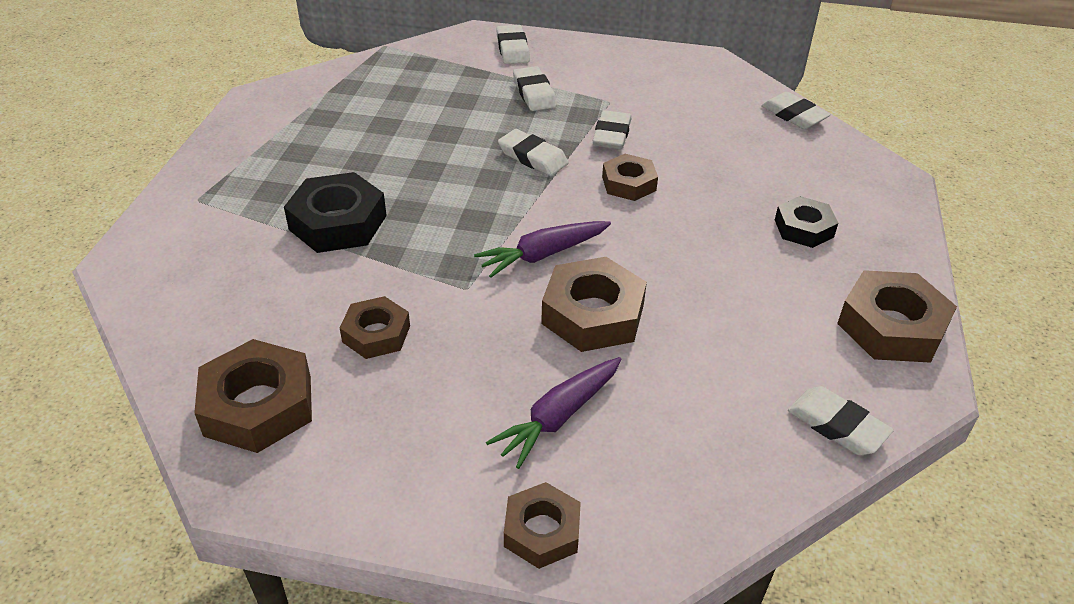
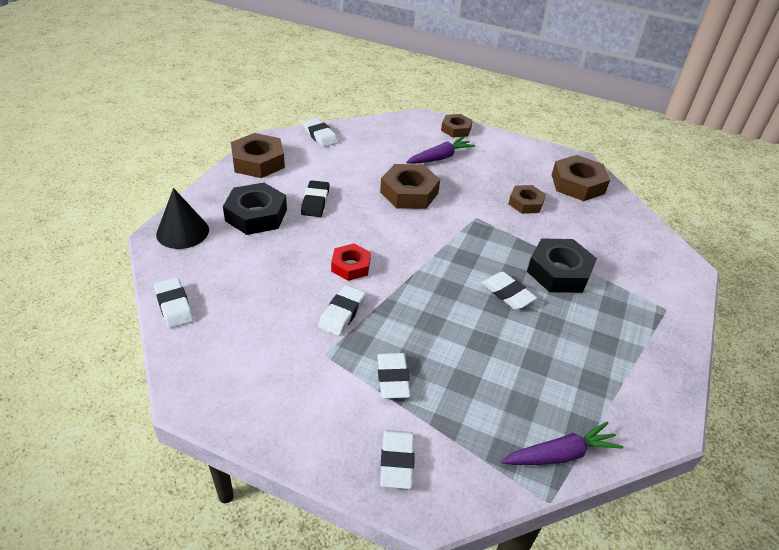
camera: 170 degrees left, 0 degrees up
purple carrot [474,221,611,278] -> purple carrot moved to [501,422,623,465]
white eraser [498,129,569,176] -> white eraser moved to [482,272,537,310]
brown nut [602,154,658,201] -> red nut [331,244,371,281]
black nut [775,196,838,248] -> black nut [223,183,287,235], size x1.60
none -> black cone [156,188,209,249]
none -> black eraser [301,180,330,217]

